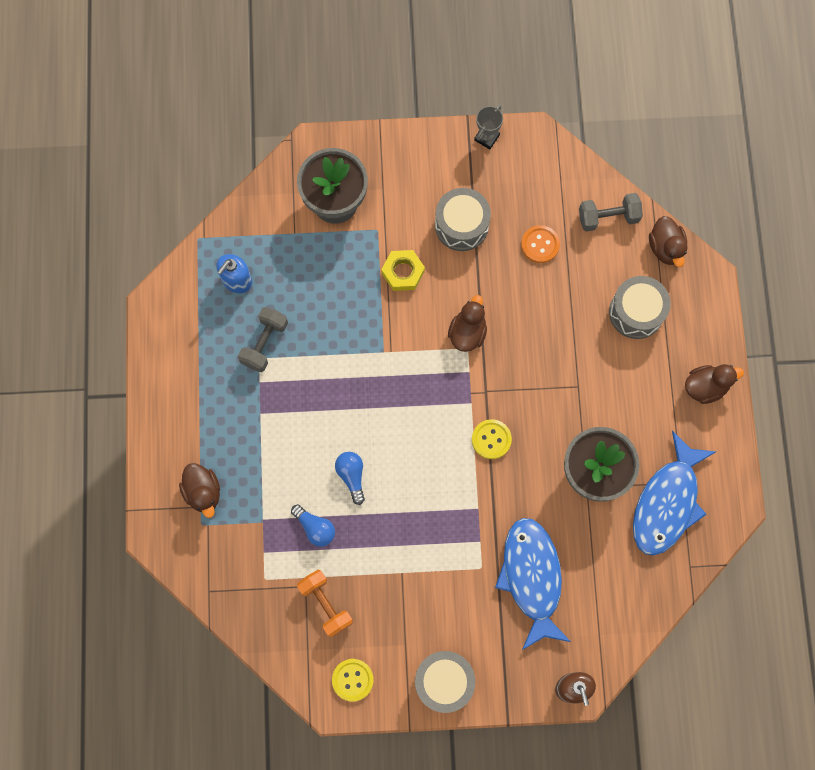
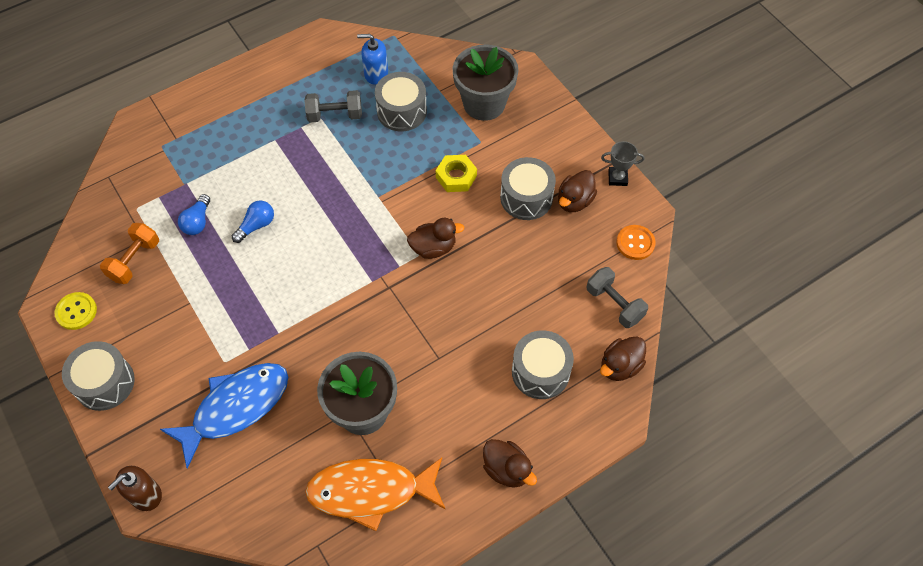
camera: 60 degrees right, 15 degrees down
brown duck [179,463,220,518] -> brown duck moved to [558,170,597,212]
yellow button [472,419,512,459] -> none
orange button [521,225,560,263] -> orange button moved to [616,225,656,260]
blue fish [633,431,717,556] -> orange fish [305,458,446,531]
none -> grey drum [375,72,427,131]

